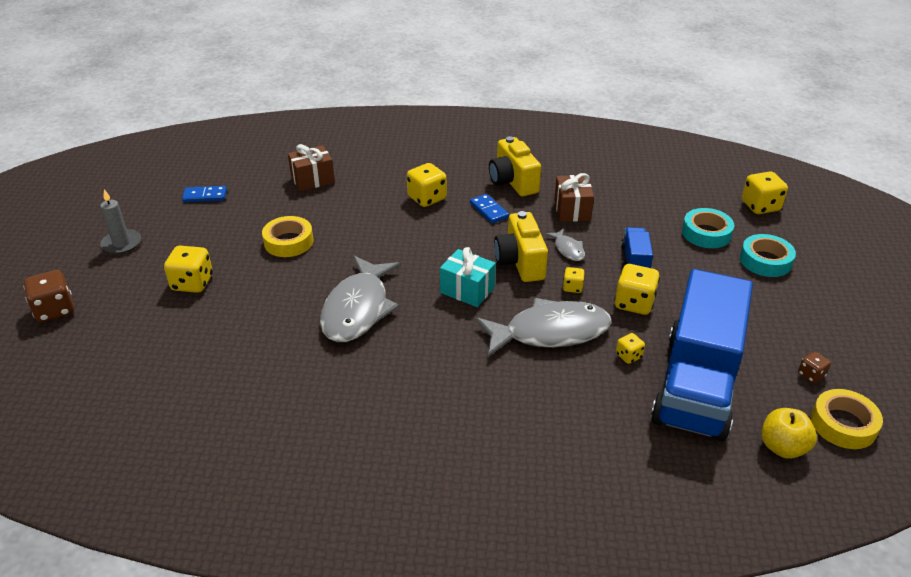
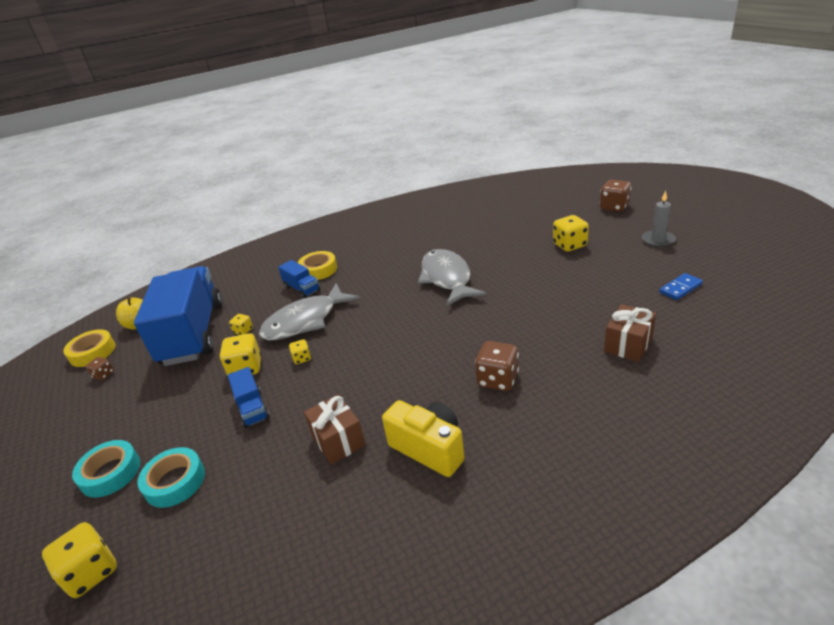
camera: 155 degrees right, 5 degrees down
yellow tape [262,216,313,257] -> yellow tape moved to [298,251,337,280]
yellow dice [407,163,447,207] -> brown dice [475,341,519,391]
turquoise gift [440,247,496,307] -> none
blue domino [470,194,509,224] -> none
yellow camera [494,211,548,282] -> none
grey fish [545,228,585,261] -> none
none -> blue truck [278,260,320,298]

